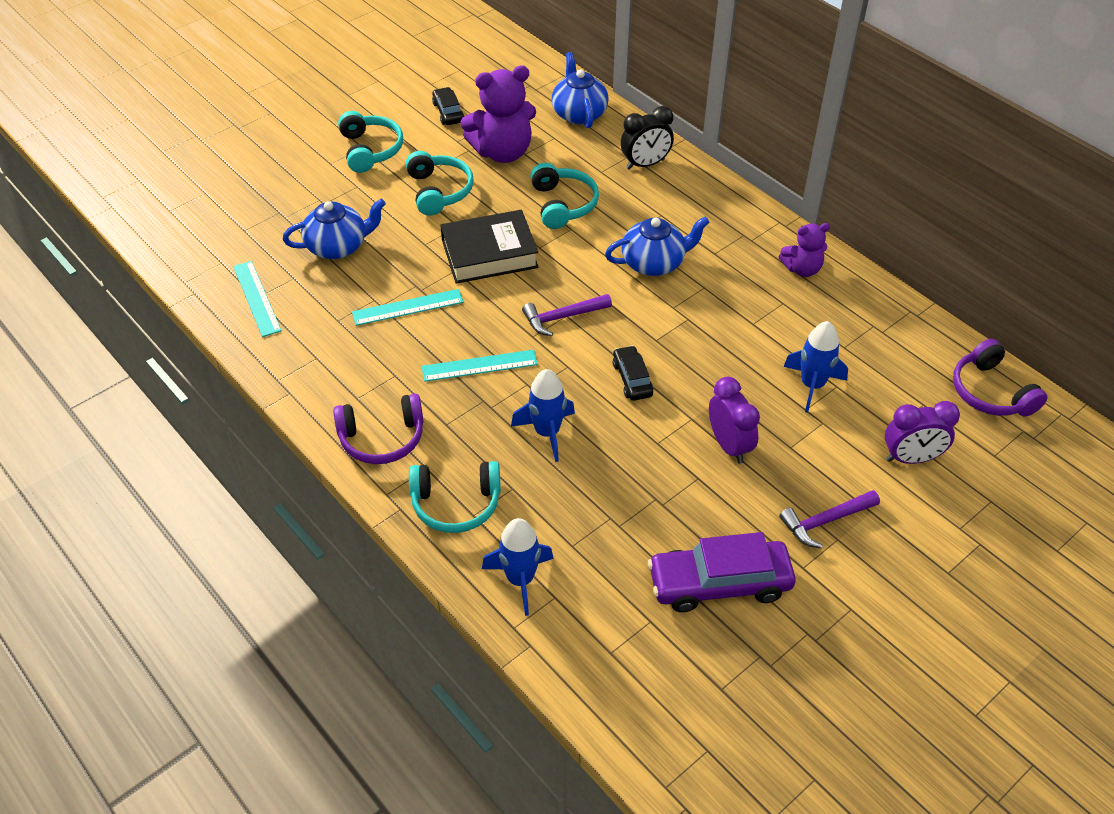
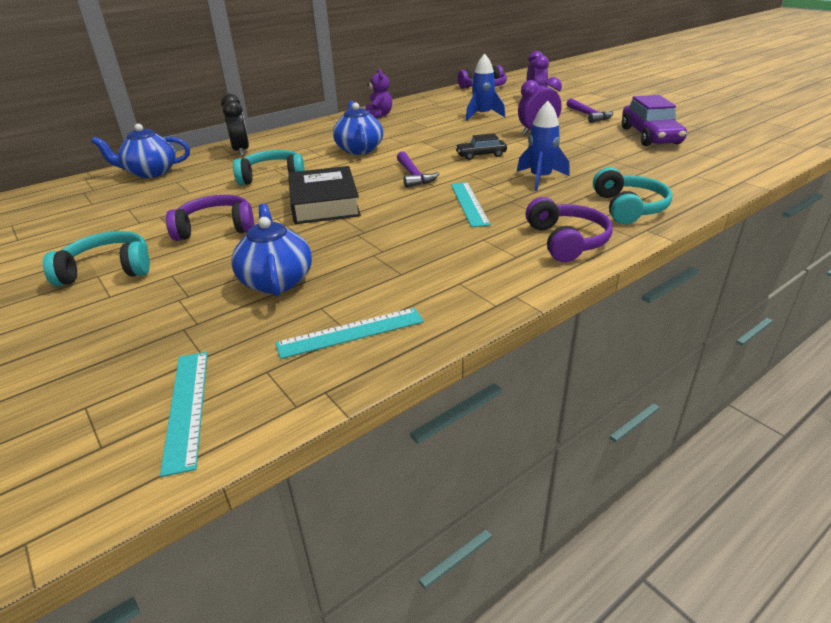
camera: 85 degrees left, 15 degrees down
turquoise ruler [352,289,463,326] -> turquoise ruler moved to [160,352,208,477]
turquoise headphones [406,151,474,216] -> purple headphones [166,195,254,241]
black car [432,87,464,125] -> none
purple teddy bear [460,65,536,163] -> none
blue rocket [482,518,554,616] -> none

